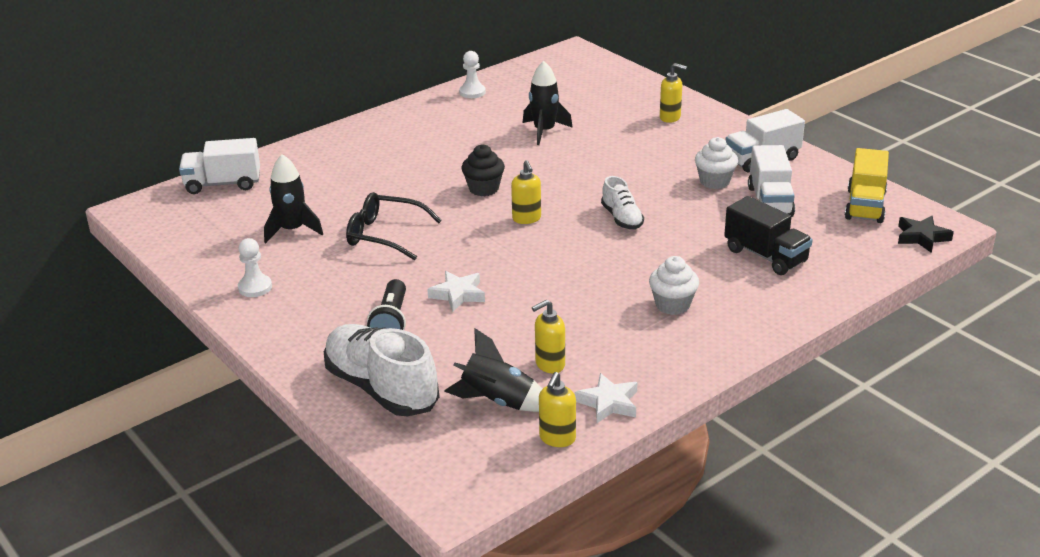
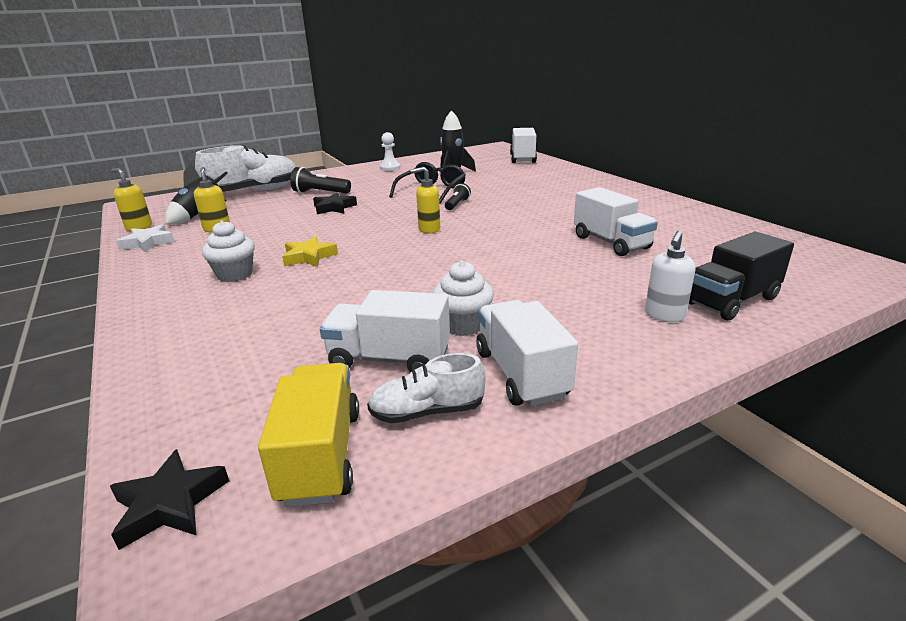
camera: 100 degrees right, 5 degrees down
white star [428,271,485,312] -> black star [313,193,357,214]
white pawn [459,51,486,98] -> none
black cupcake [461,144,505,196] -> none
black rocket [523,61,573,145] -> white truck [574,187,658,256]
white shoe [601,176,644,229] -> white shoe moved to [367,353,485,423]
yellow soap dispenser [660,63,687,123] -> white soap dispenser [645,231,696,322]
black truck [724,196,813,275] -> black truck moved to [689,232,794,320]
yellow truck [845,148,889,223] -> yellow truck turned 60 degrees clockwise [258,363,359,507]
none -> yellow star [282,236,338,267]
none -> black flashlight [445,183,471,210]

